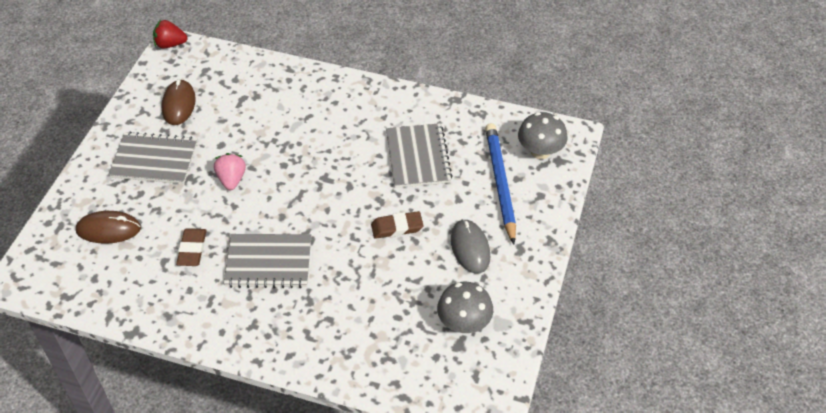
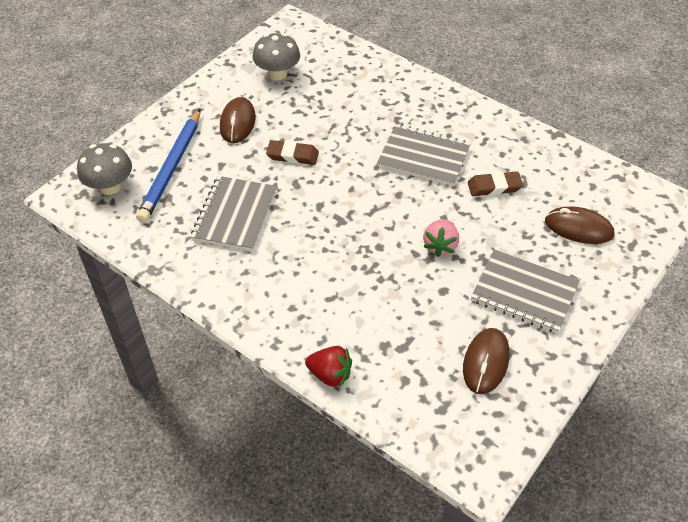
camera: 160 degrees left, 0 degrees up
red strawberry [153,20,187,48] -> red strawberry moved to [305,346,352,388]
brown eraser [176,228,207,266] -> brown eraser turned 60 degrees clockwise [468,171,523,196]
grey mouse [451,219,490,274] -> brown mouse [220,97,256,143]

